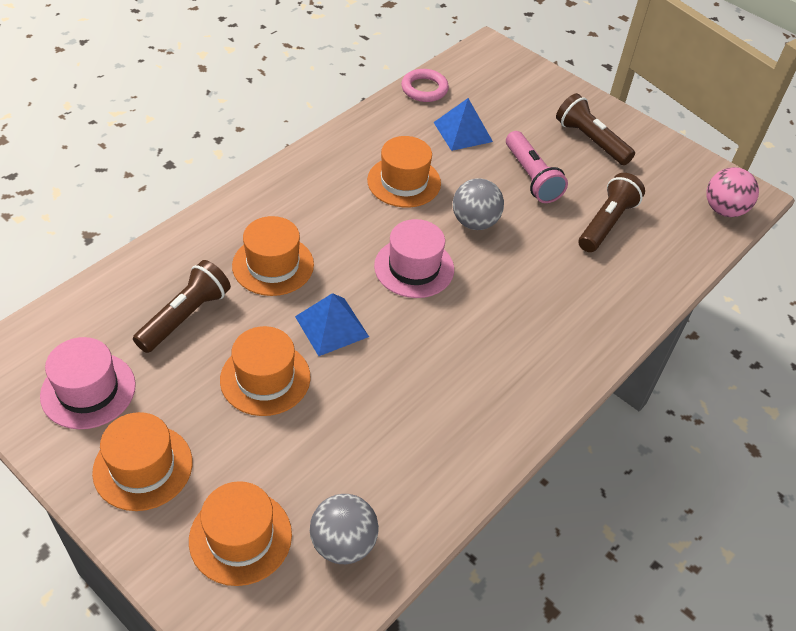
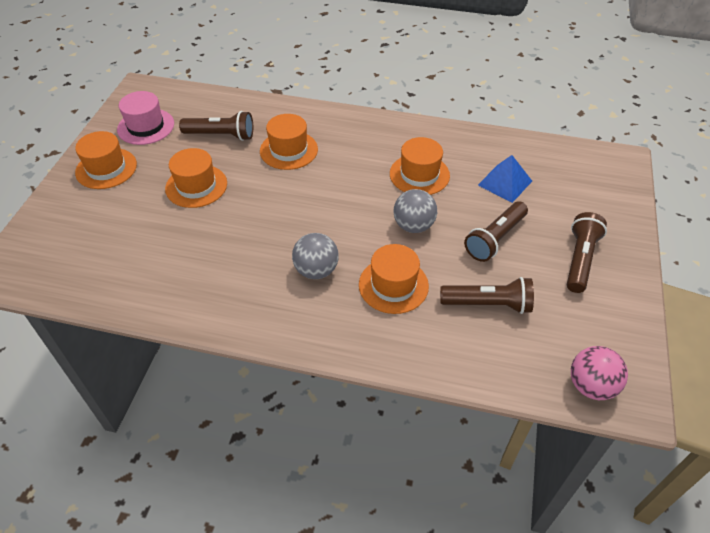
camera: 65 degrees right, 0 degrees up
orange hat [189,481,292,586] -> orange hat moved to [359,244,429,314]
blue pyramid [295,293,369,356] -> none
grey ball [310,494,379,564] -> grey ball moved to [292,233,339,279]
pink hat [374,219,454,298] -> none
pink ring [401,69,449,102] -> none
pink flashlight [506,131,568,203] -> brown flashlight [464,201,528,262]

